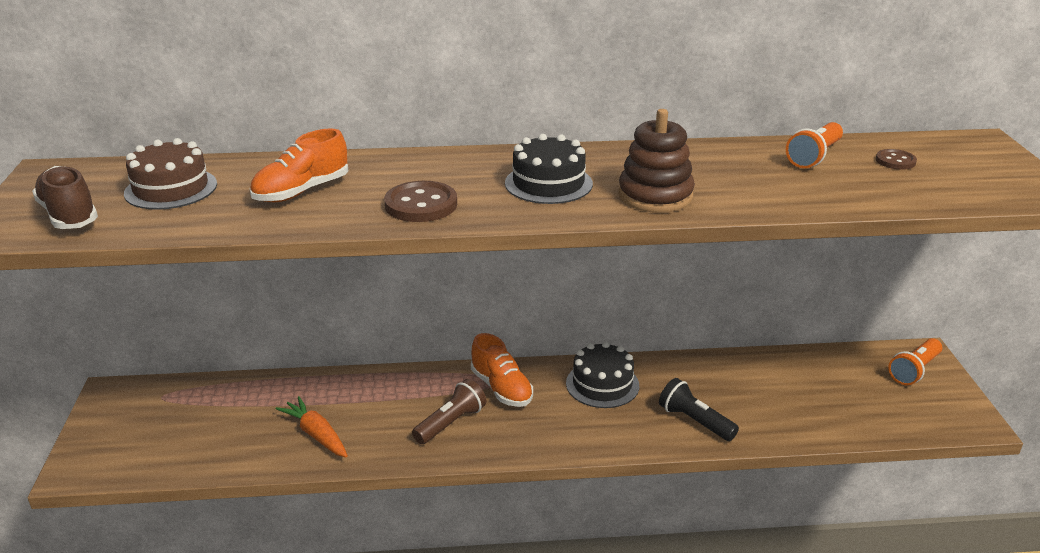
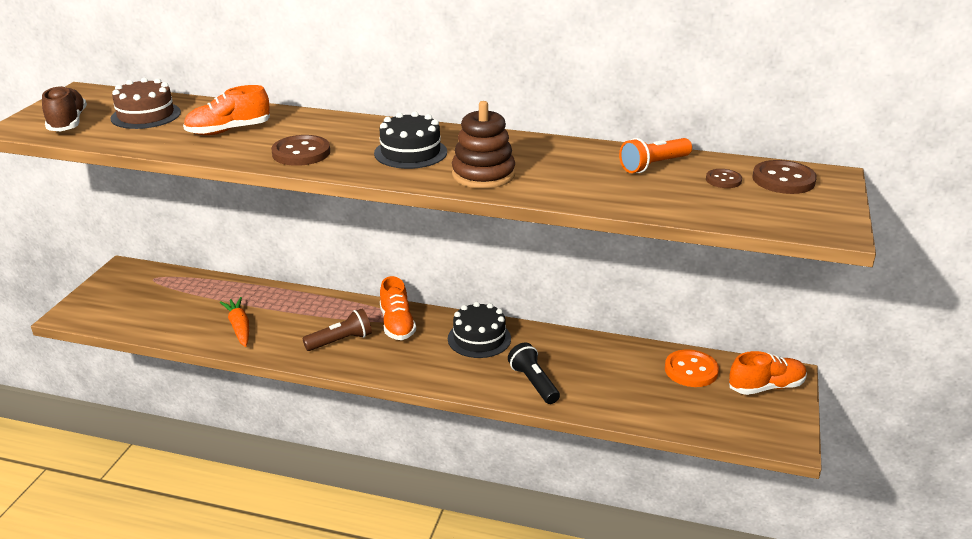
camera: 20 degrees right, 0 degrees up
orange flashlight [888,338,942,385] -> orange shoe [729,351,807,395]
none -> orange button [665,349,719,387]
none -> brown button [752,160,817,194]

